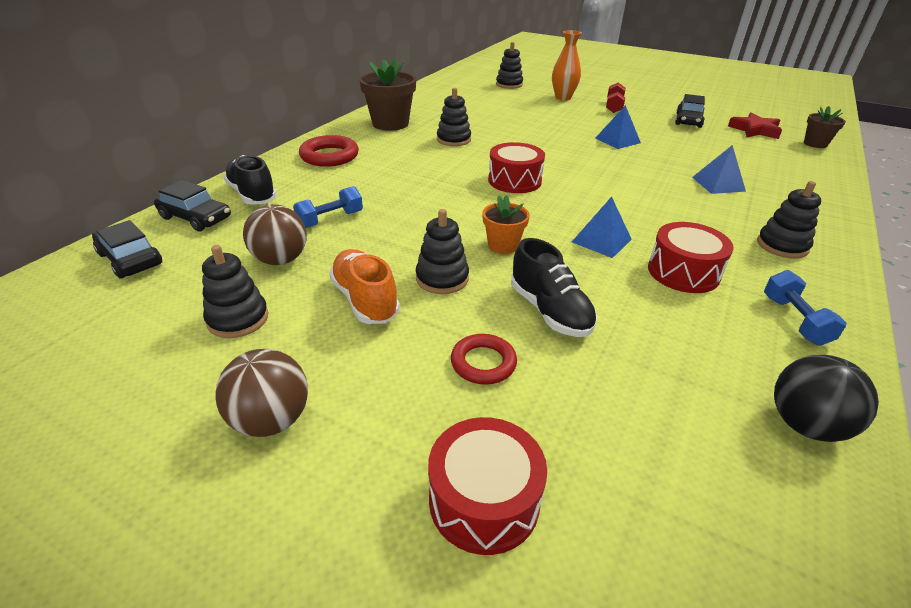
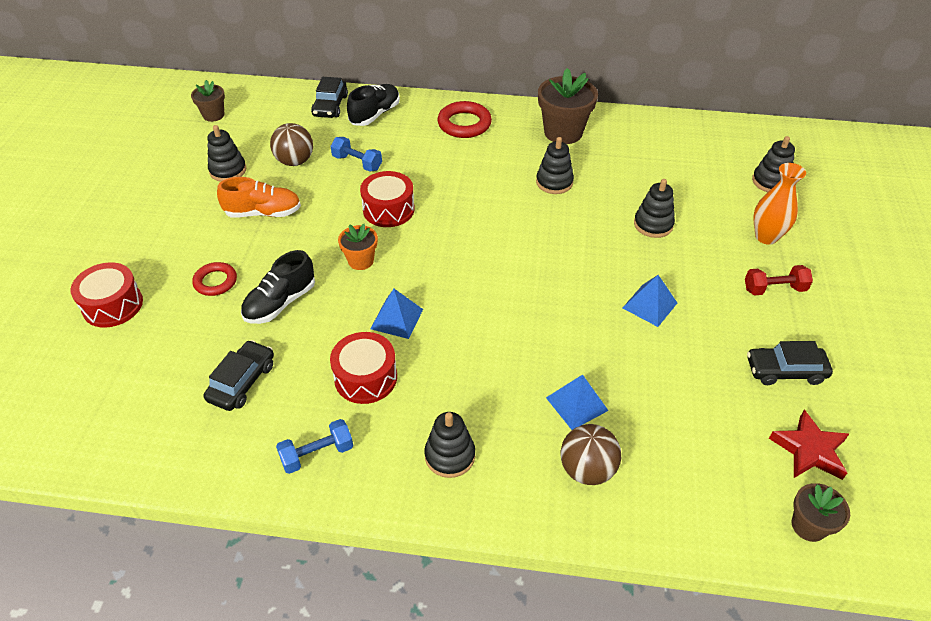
camera: 70 degrees right, 10 degrees up
black car [92,220,162,279] -> black car moved to [204,340,274,411]
brown ball [215,349,308,437] -> brown ball moved to [561,424,621,485]
orange shoe [329,249,400,324] -> orange shoe turned 45 degrees clockwise [217,177,301,218]
black stacking toy [416,209,469,294] -> black stacking toy moved to [634,179,675,238]
red drum [488,142,545,193] -> red drum moved to [360,171,415,227]
black ball [774,355,879,442] -> none
none -> brown flower pot [191,80,225,122]

